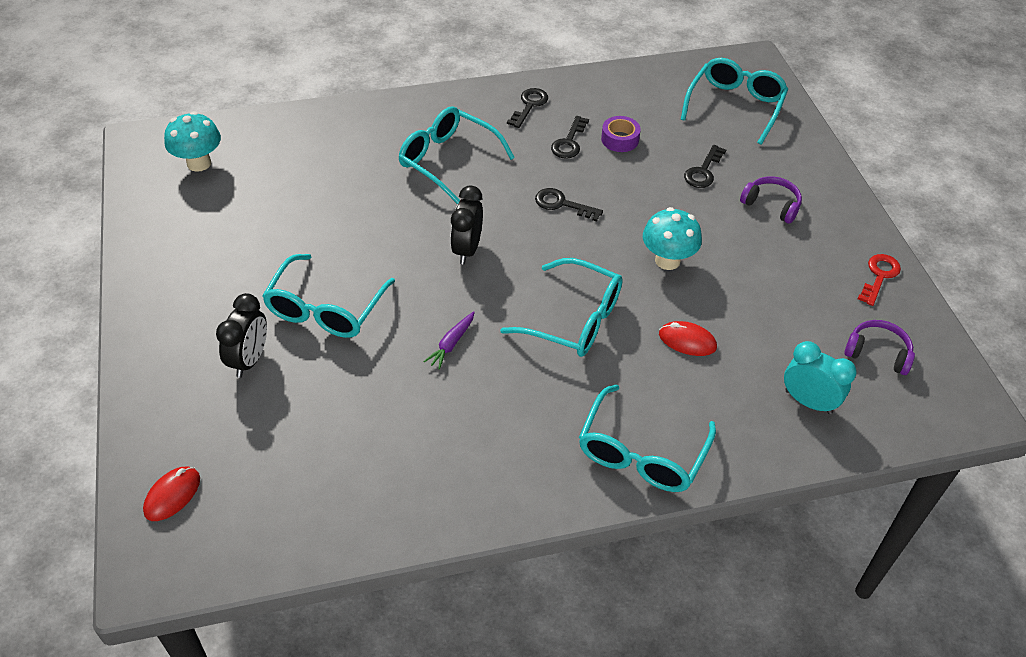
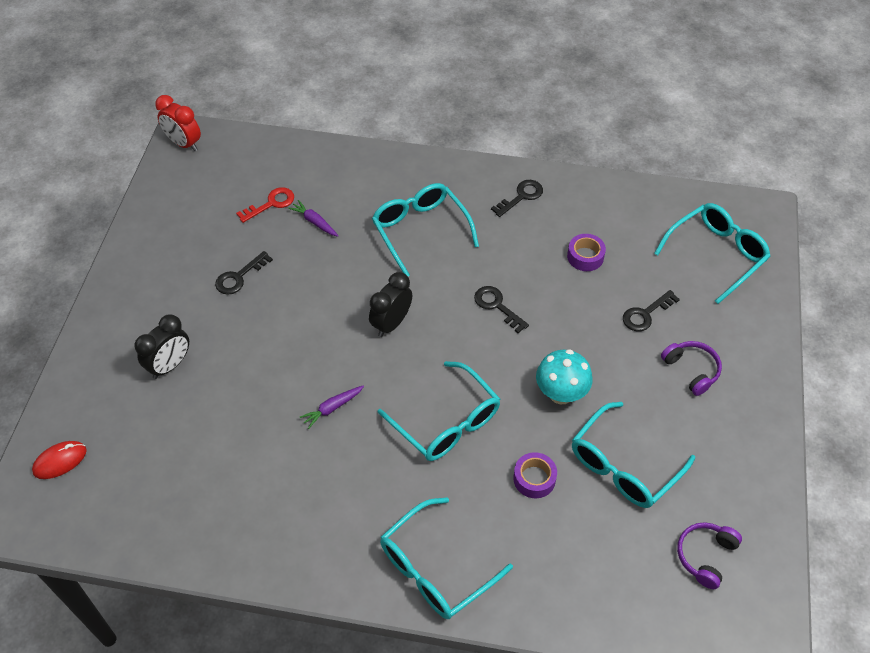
camera: 25 degrees right, 5 degrees up
turquoise mushroom [164,111,221,172] -> none
turquoise glasses [262,254,395,338] -> turquoise glasses moved to [572,402,695,508]
black key [551,116,589,159] -> black key moved to [215,251,273,295]
red mouse [659,321,717,356] -> purple tape [513,452,557,498]
turquoise clock [784,341,857,414] -> none
purple headphones [844,320,915,375] -> purple headphones turned 105 degrees counterclockwise [677,522,742,589]
red key [858,254,901,306] -> red key moved to [236,187,294,223]
none -> red clock [156,95,201,151]
none -> purple carrot [288,200,338,237]

